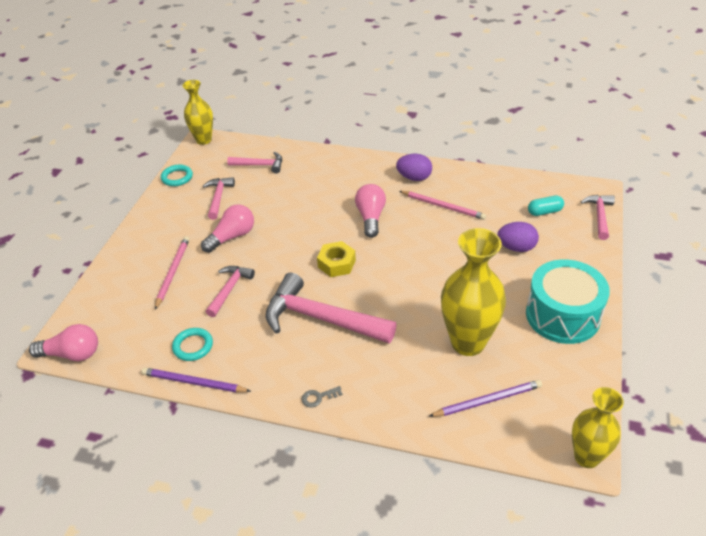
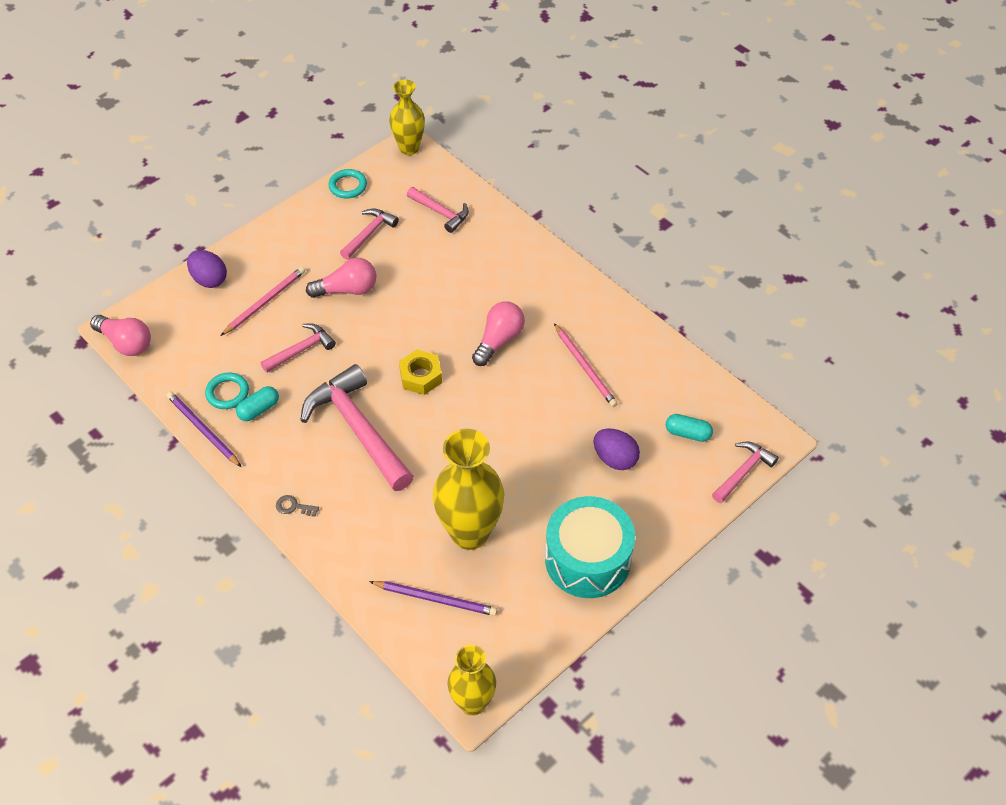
camera: 30 degrees right, 10 degrees up
purple egg [396,154,432,181] -> purple egg moved to [187,250,227,288]
none -> turquoise capsule [236,386,279,421]

